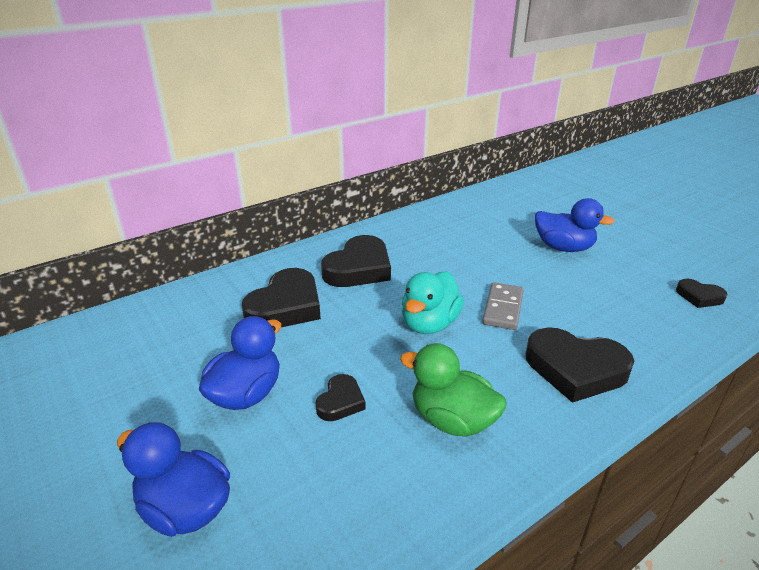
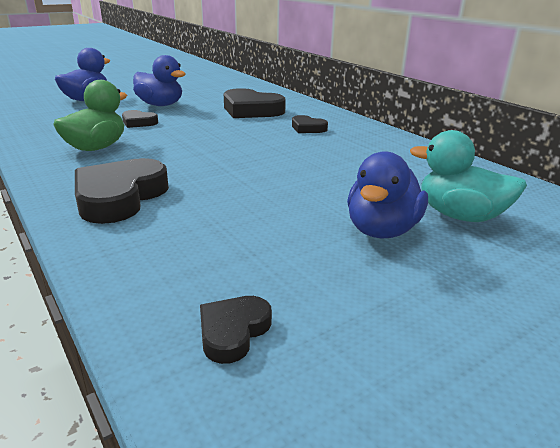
camera: 90 degrees right, 5 degrees down
black heart [321,235,391,287] -> black heart [292,115,328,133], size x0.52
turquoise duck [402,271,464,334] -> turquoise duck moved to [410,130,527,222]
grey domino [482,282,524,330] -> none

